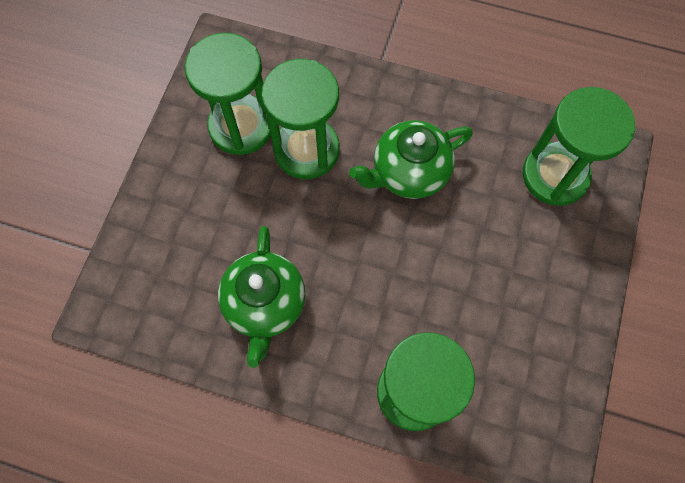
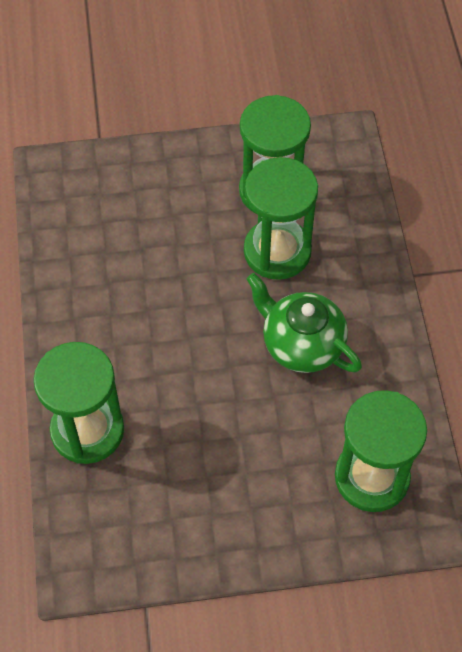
camera: 65 degrees right, 10 degrees down
green teapot [218,226,305,368] -> none

